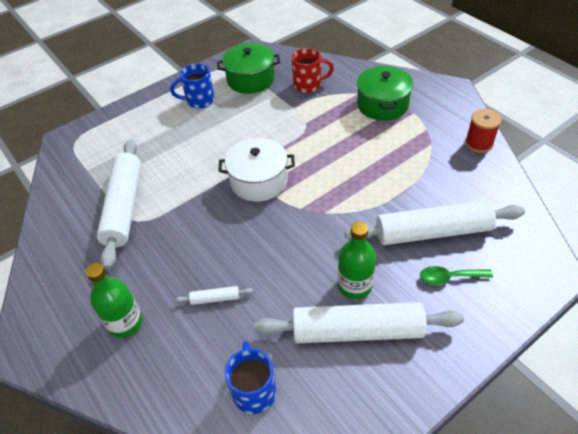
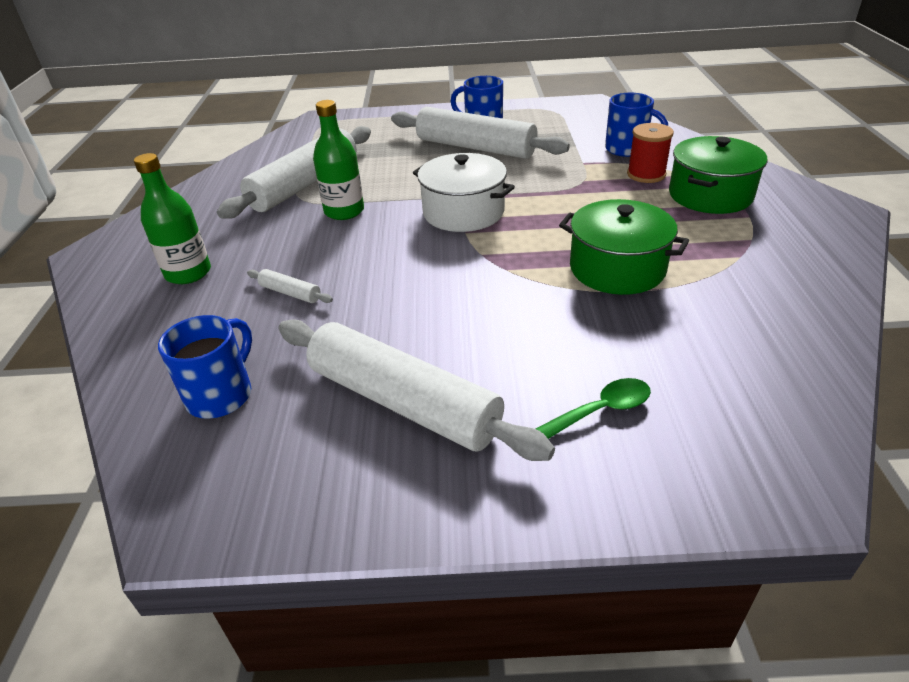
camera: 35 degrees right, 10 degrees down
green pot [217,43,280,94] -> green pot moved to [559,199,689,295]
red mug [292,48,334,93] -> blue mug [605,93,668,157]
green bottle [338,222,376,299] -> green bottle moved to [313,100,364,220]
white rolling pin [345,200,525,245] -> white rolling pin moved to [391,107,570,159]
green spoon [420,266,493,285] -> green spoon turned 120 degrees clockwise [535,378,651,439]
red spool [465,109,502,153] -> red spool moved to [627,123,674,183]

